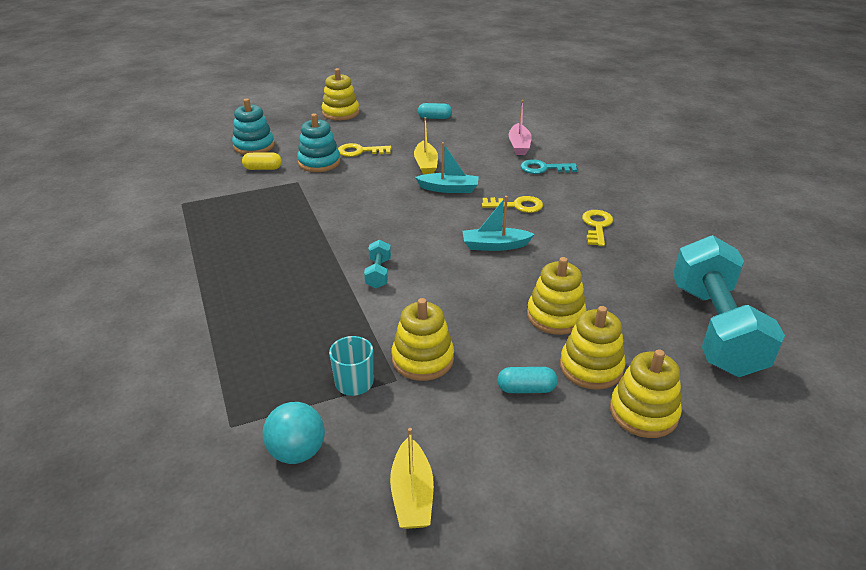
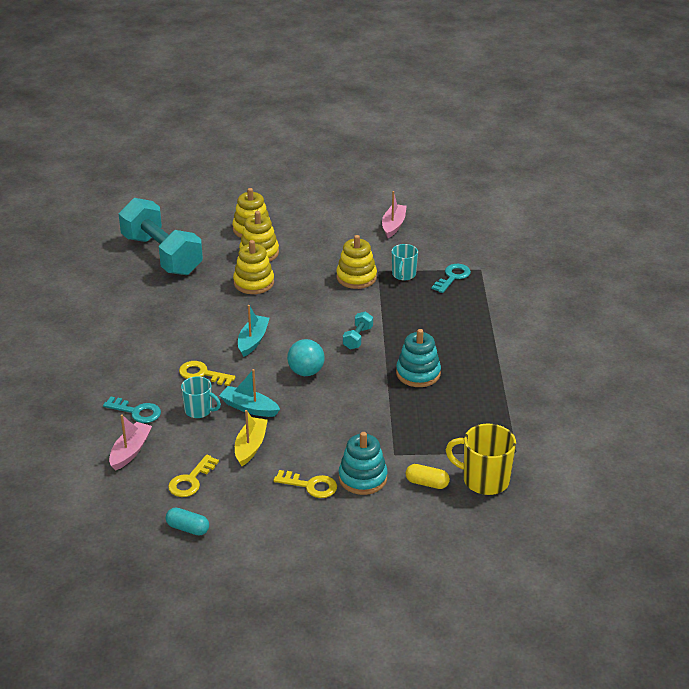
camera: 160 degrees left, 0 degrees up
turquoise stacking toy [232,98,275,155] -> turquoise stacking toy moved to [396,329,441,387]
turquoise ball [263,402,325,464] -> turquoise ball moved to [287,339,325,376]
yellow stacking toy [322,68,359,121] -> none
yellow boat [390,428,434,529] -> pink boat [382,191,407,238]
turquoise boat [463,196,535,251] -> turquoise boat turned 90 degrees counterclockwise [238,305,270,357]
turquoise capsule [497,367,558,393] -> none
yellow key [582,210,613,246] -> yellow key moved to [168,455,219,497]
turquoise dumbbell [673,235,785,377] -> turquoise dumbbell turned 60 degrees counterclockwise [119,198,203,275]
none -> turquoise mug [181,376,221,418]
none -> turquoise key [432,264,471,293]
none -> yellow mug [446,424,516,495]

